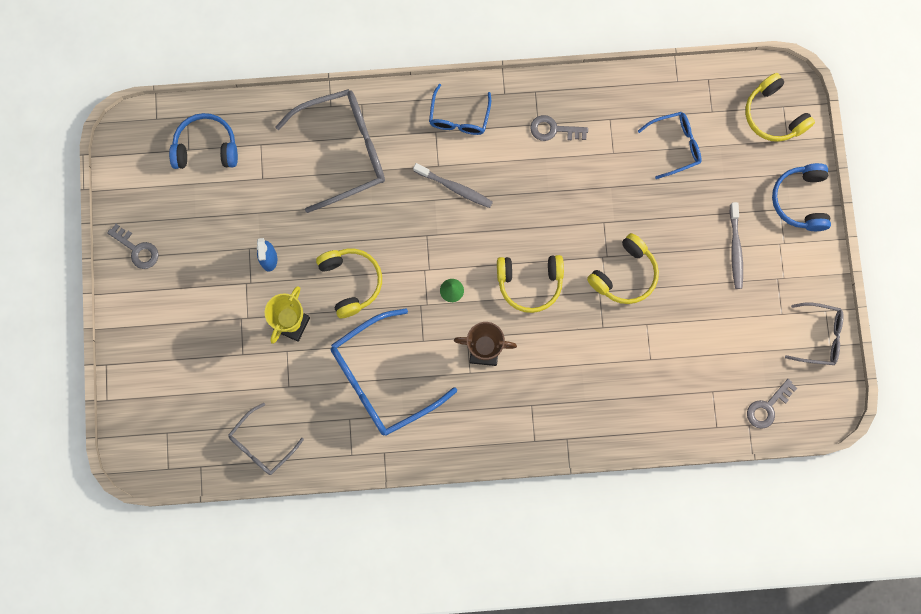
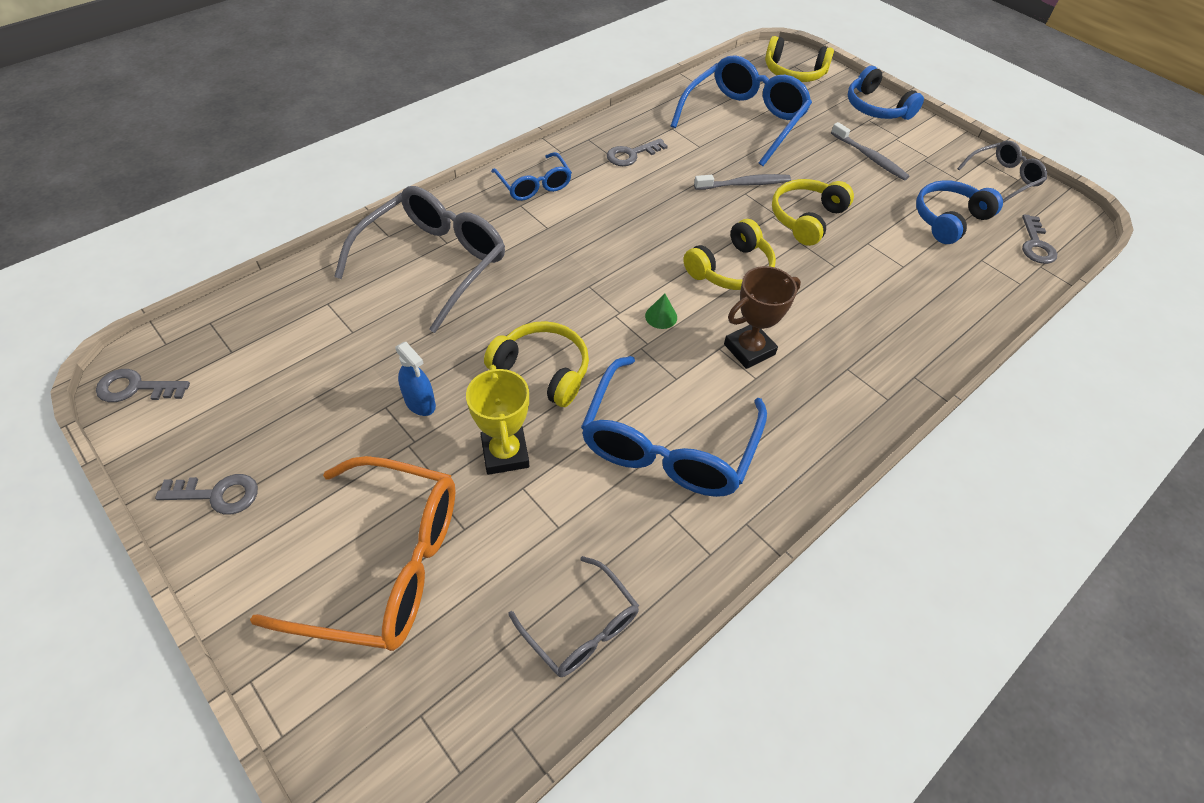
camera: 40 degrees left, 25 degrees down
blue headphones [169,113,238,169] -> blue headphones moved to [916,180,1003,244]
grey glasses [228,403,304,475] -> grey glasses turned 45 degrees counterclockwise [508,556,639,677]
grey toothbrush [413,163,493,208] -> grey toothbrush moved to [694,174,791,190]
yellow headphones [587,233,659,304] -> yellow headphones turned 150 degrees counterclockwise [772,179,854,246]
blue glasses [638,112,702,179] -> blue glasses [671,55,812,166], size x1.80
none -> grey key [96,369,190,402]
none -> orange glasses [250,456,456,651]

